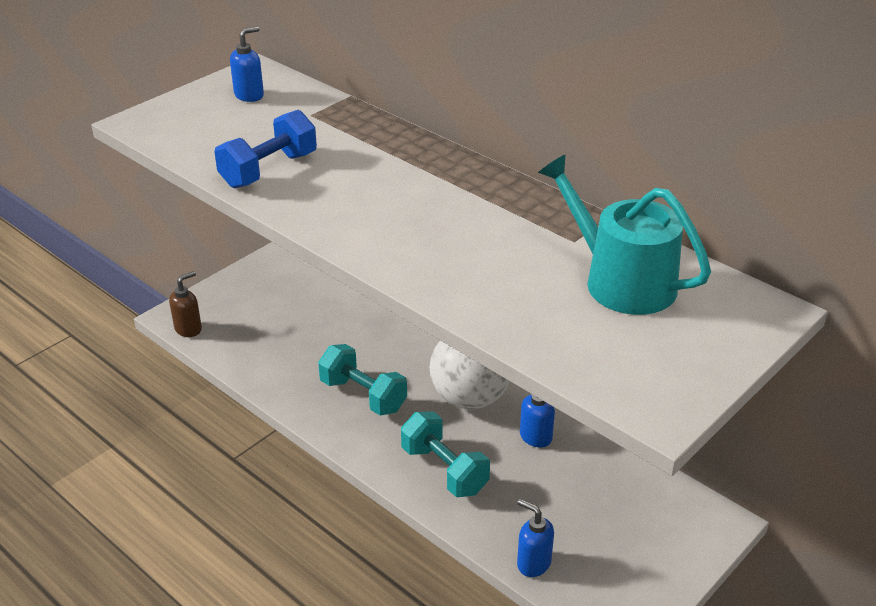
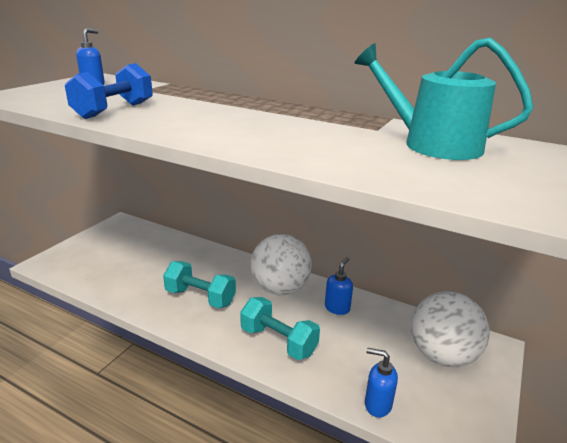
camera: 15 degrees left, 10 degrees down
brown soap dispenser [169,271,202,337] -> none
none -> white ball [411,291,490,367]

